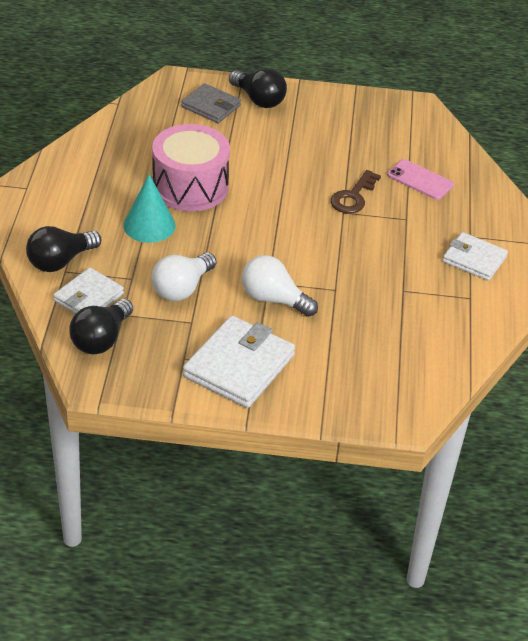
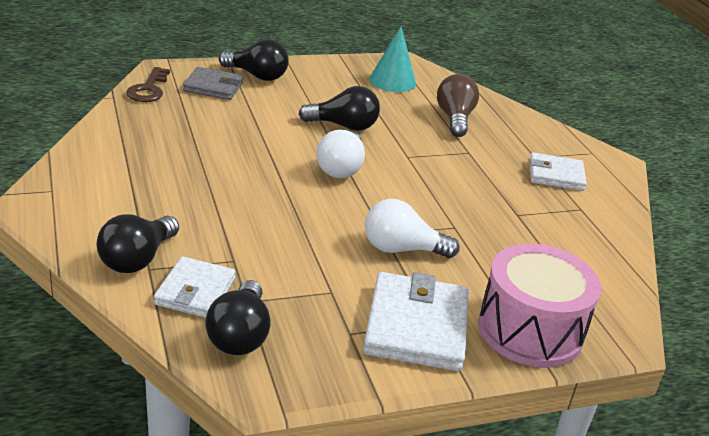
camera: 25 degrees left, 10 degrees down
turquoise cone [123,174,176,243] -> turquoise cone moved to [369,26,416,92]
white light bulb [151,252,216,301] -> white light bulb moved to [316,130,365,178]
pink drum [152,124,230,212] -> pink drum moved to [478,244,601,368]
brown key [330,170,381,213] -> brown key moved to [126,67,170,102]
pink phone [387,159,454,200] -> brown light bulb [437,74,479,137]
none -> black light bulb [299,86,380,131]

